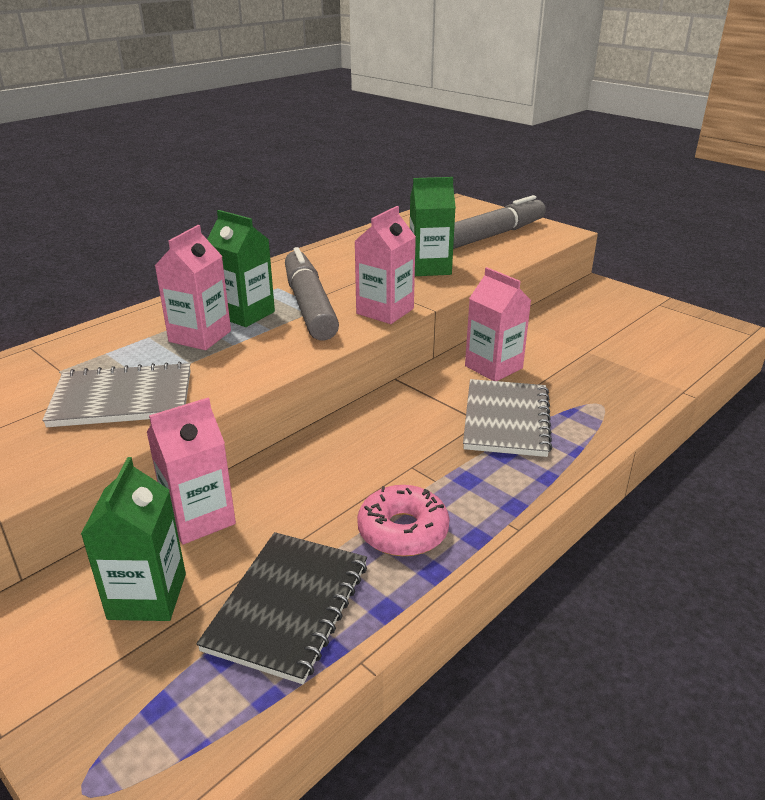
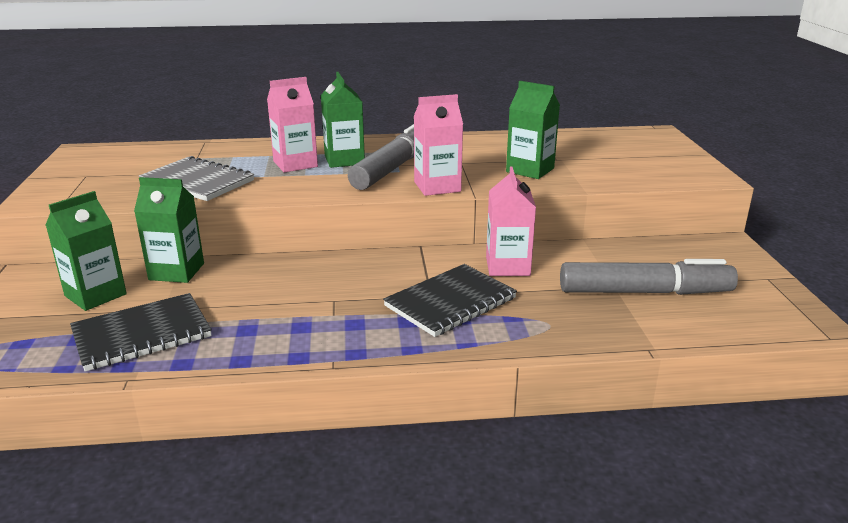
camera: 40 degrees right, 5 degrees down
pink carton [147,398,236,544] -> green carton [134,177,204,283]
pink donut [357,485,450,556] -> none
grey marker [453,195,546,249] -> grey marker moved to [560,259,738,295]
grey notebook [463,379,552,457] -> black notebook [383,264,517,337]

